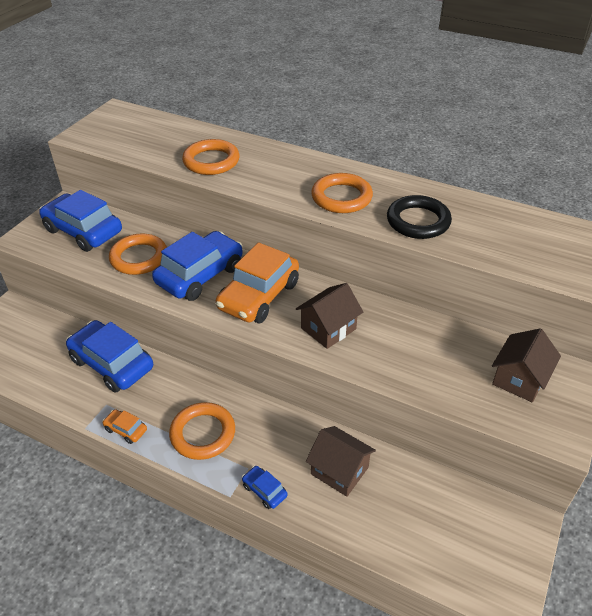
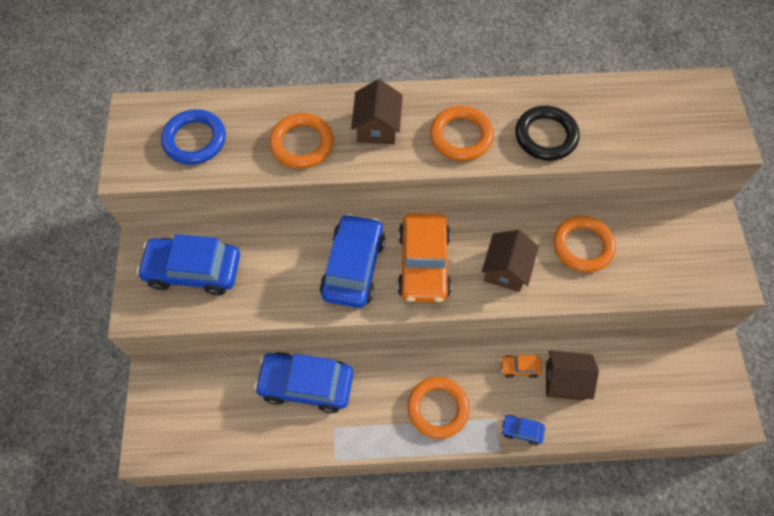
camera: 30 degrees left, 20 degrees up
orange car [102,409,147,444] -> orange car moved to [500,355,542,378]
orange ring [109,233,167,275] -> orange ring moved to [553,216,616,272]
brown house [492,328,561,402] -> brown house moved to [351,79,403,144]
none -> blue ring [161,109,226,165]

